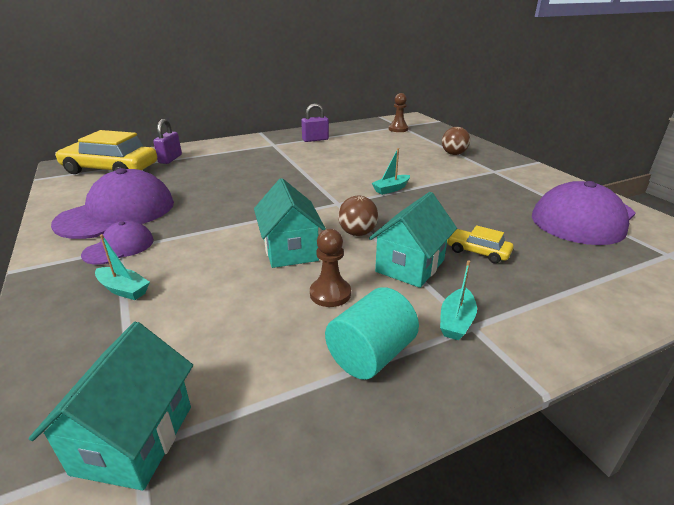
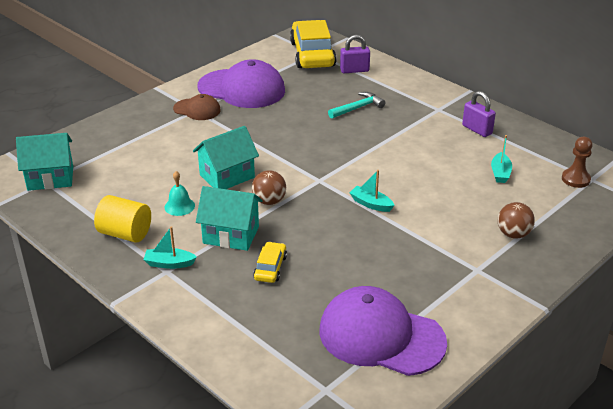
camera: 70 degrees right, 5 degrees up
purple cap [81,221,154,265] -> brown cap [173,94,221,120]
turquoise boat [95,234,150,300] -> turquoise boat moved to [491,135,512,183]
brown pawn [310,229,351,307] -> turquoise bell [165,171,195,216]
turquoise cylinder [325,287,419,380] -> yellow cylinder [94,195,151,242]
none -> turquoise hammer [328,92,385,119]

